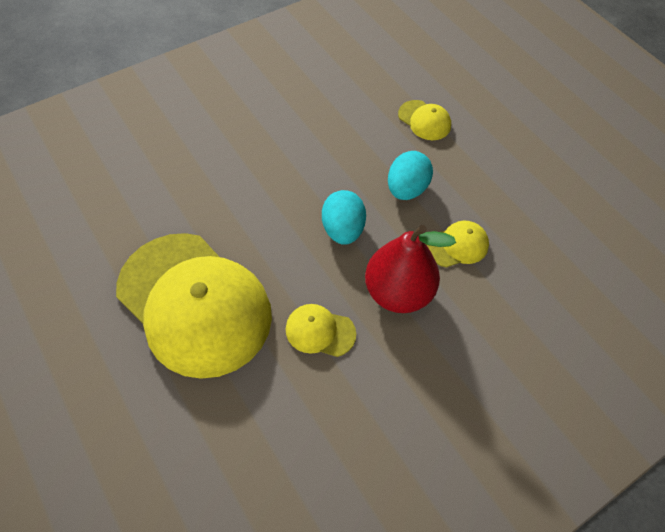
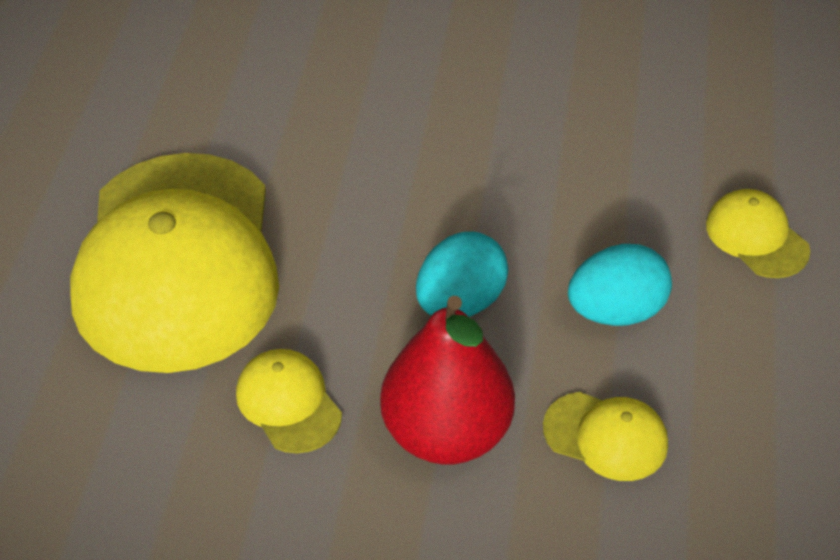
camera: 45 degrees right, 10 degrees down
yellow cap [398,100,451,140] -> yellow cap turned 150 degrees clockwise [706,189,810,278]

